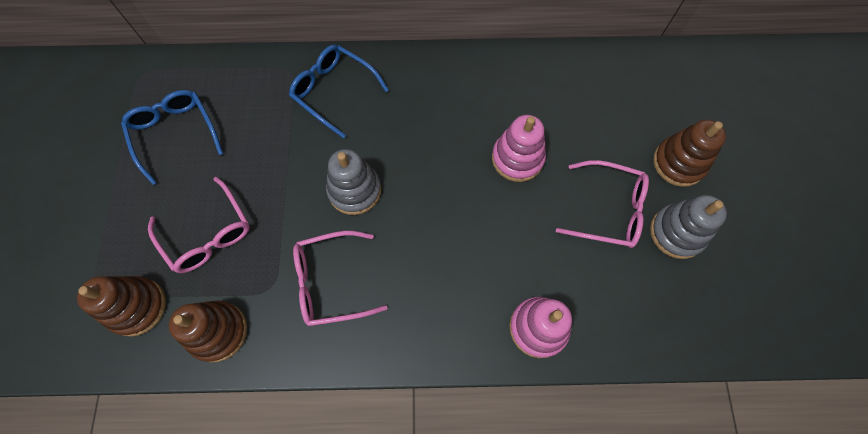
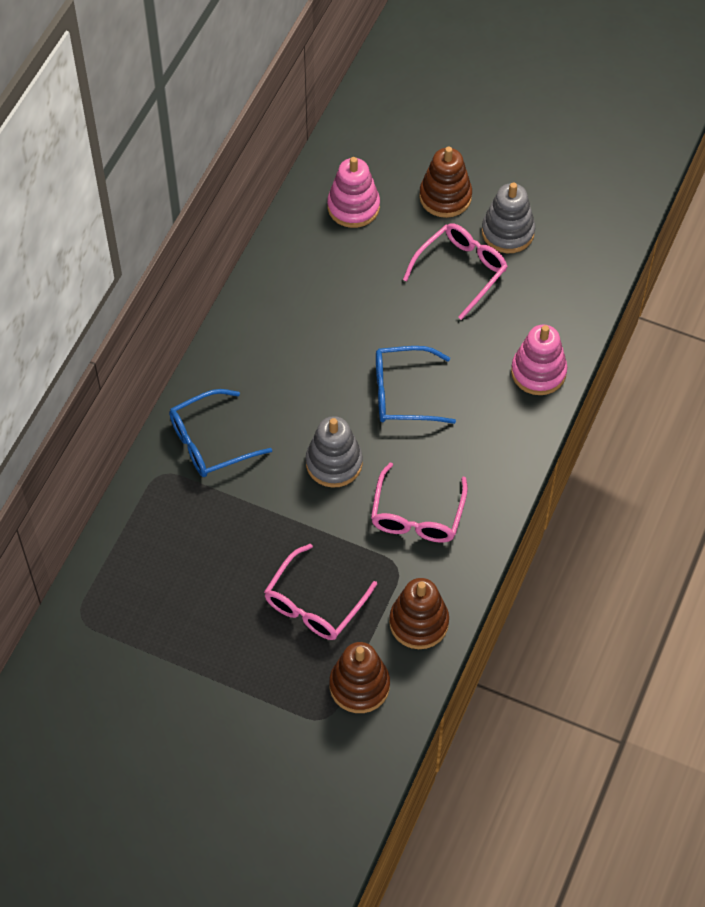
camera: 65 degrees left, 10 degrees down
blue glasses [121,90,223,185] -> blue glasses moved to [376,346,456,424]
pink glasses [148,177,250,273] -> pink glasses turned 135 degrees clockwise [264,544,377,640]
pink stacking toy [492,115,546,182] -> pink stacking toy moved to [327,157,380,228]

